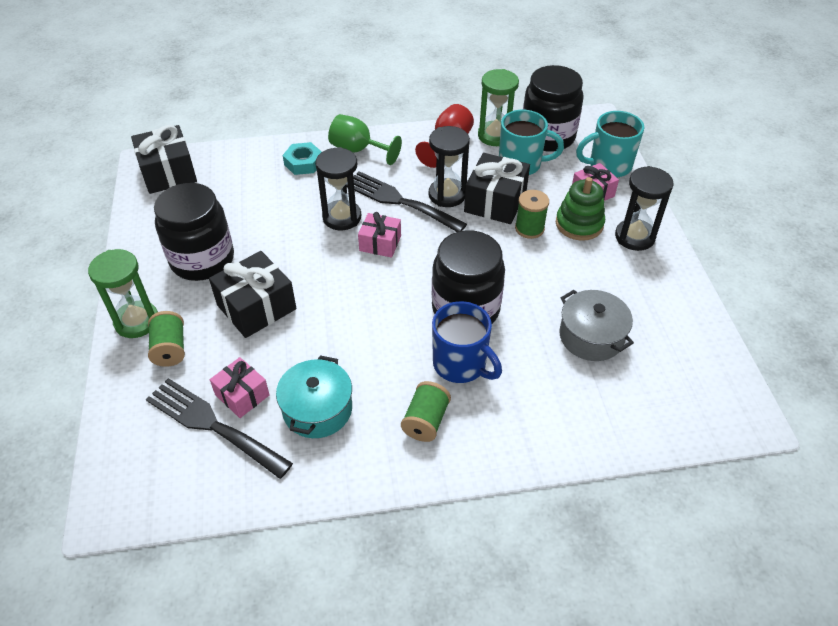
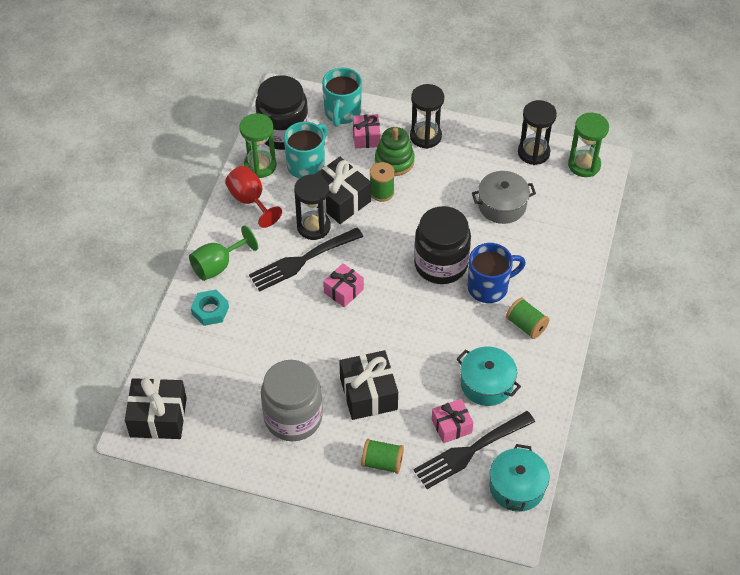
camera: 65 degrees left, 5 degrees up
green hourglass [88,249,158,338] -> green hourglass moved to [568,113,609,177]
black jar [154,183,234,281] -> grey jar [261,360,323,441]
black hourglass [315,147,361,230] -> black hourglass moved to [518,100,557,165]
none -> turquoise pot [489,444,549,512]

